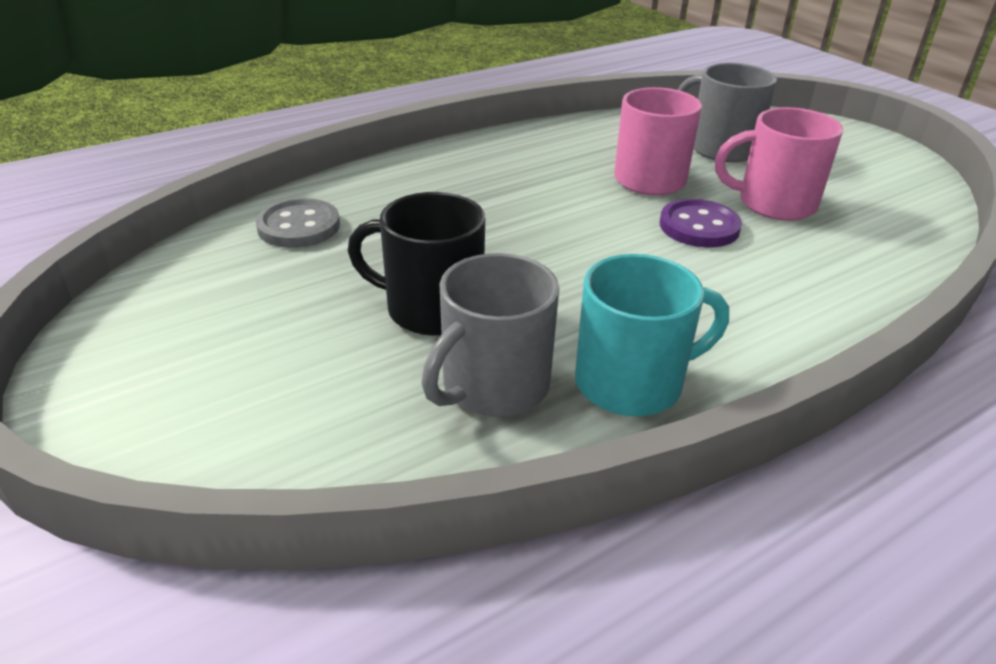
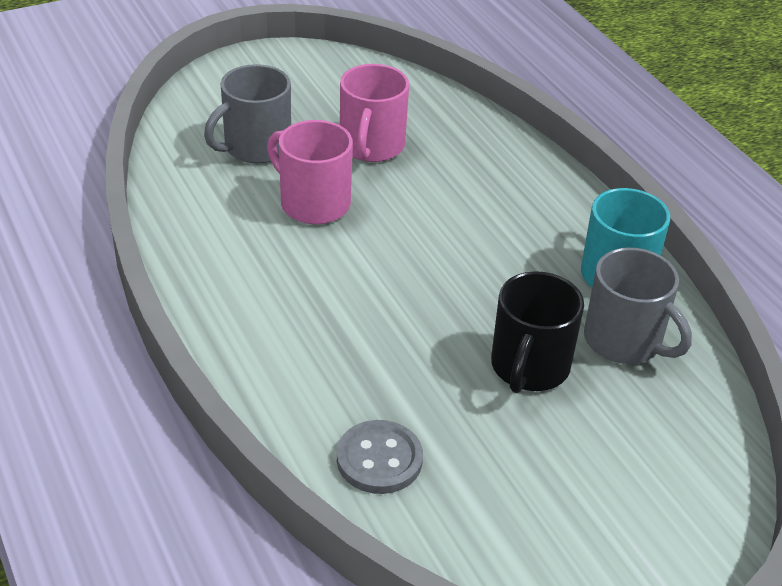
camera: 85 degrees left, 5 degrees up
purple button [660,199,742,248] -> none

